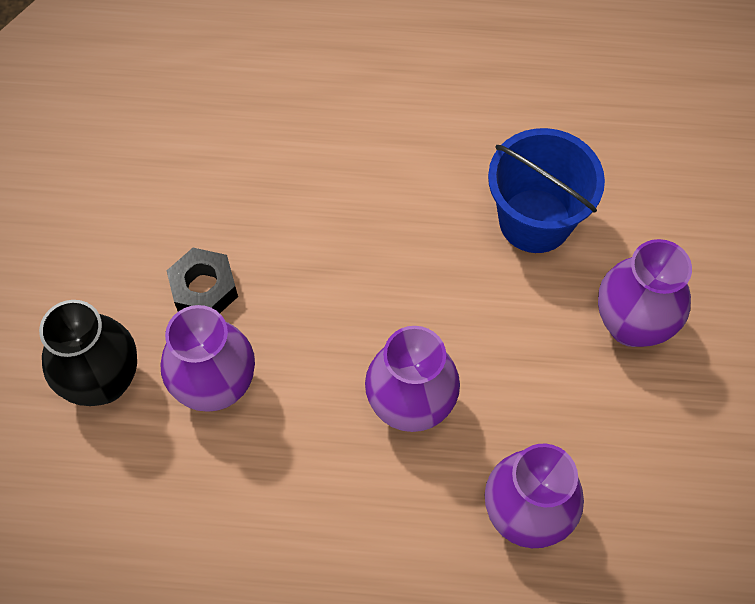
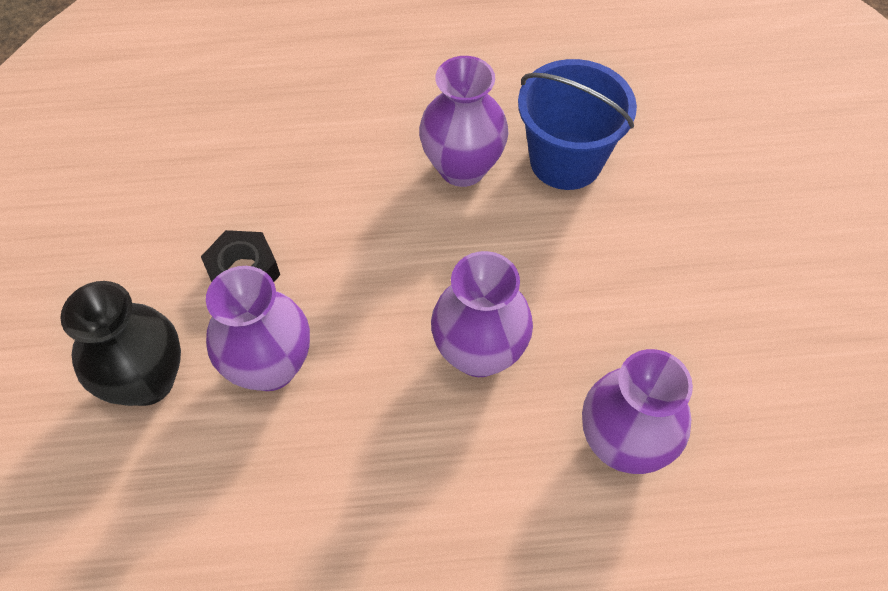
camera: 10 degrees left, 5 degrees down
purple vase [598,239,692,347] -> purple vase moved to [419,56,509,187]

